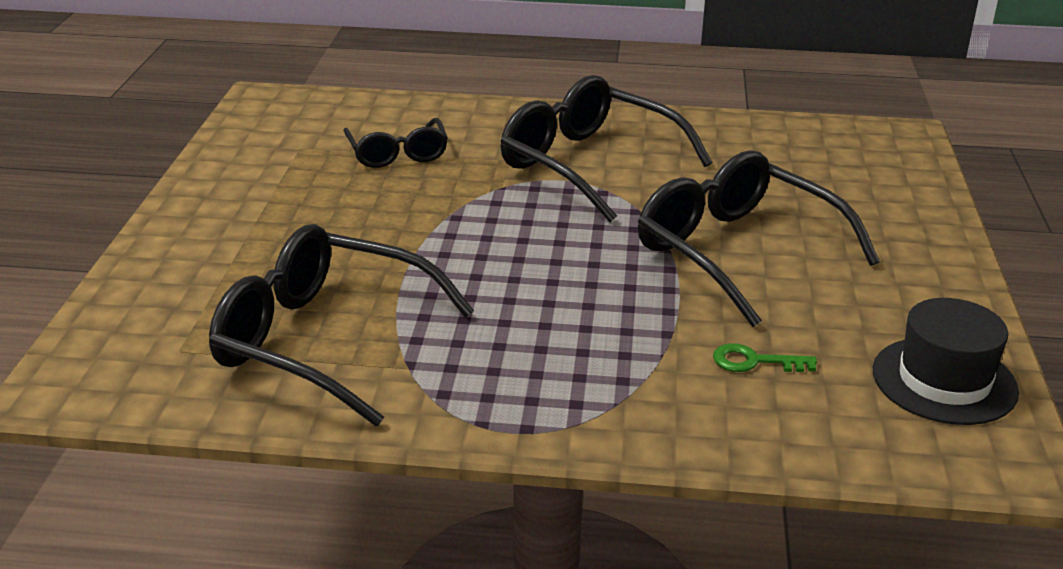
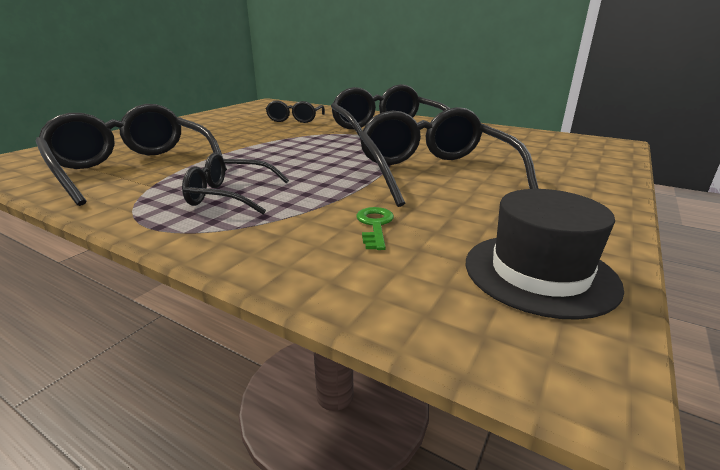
camera: 25 degrees right, 5 degrees down
green key [713,343,817,372] -> green key turned 60 degrees clockwise [356,207,394,250]
none -> black glasses [182,153,289,214]

